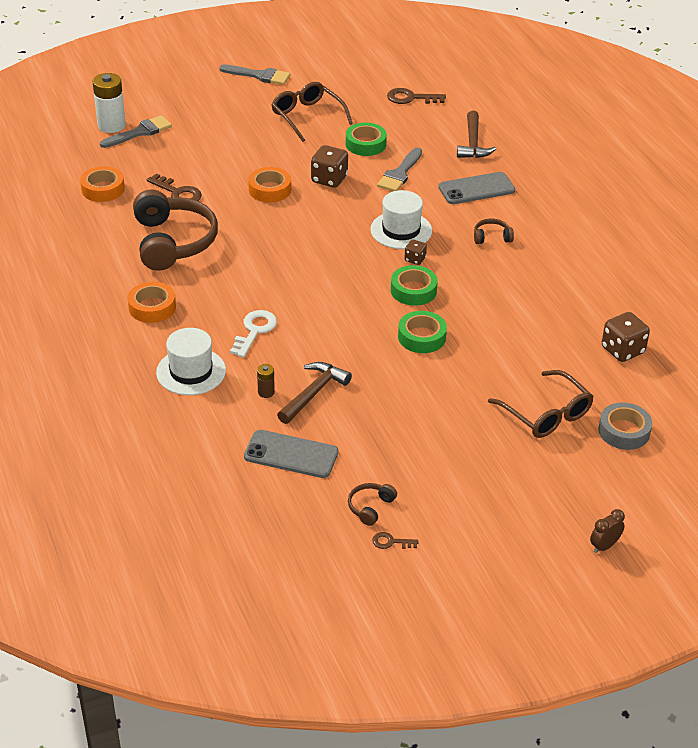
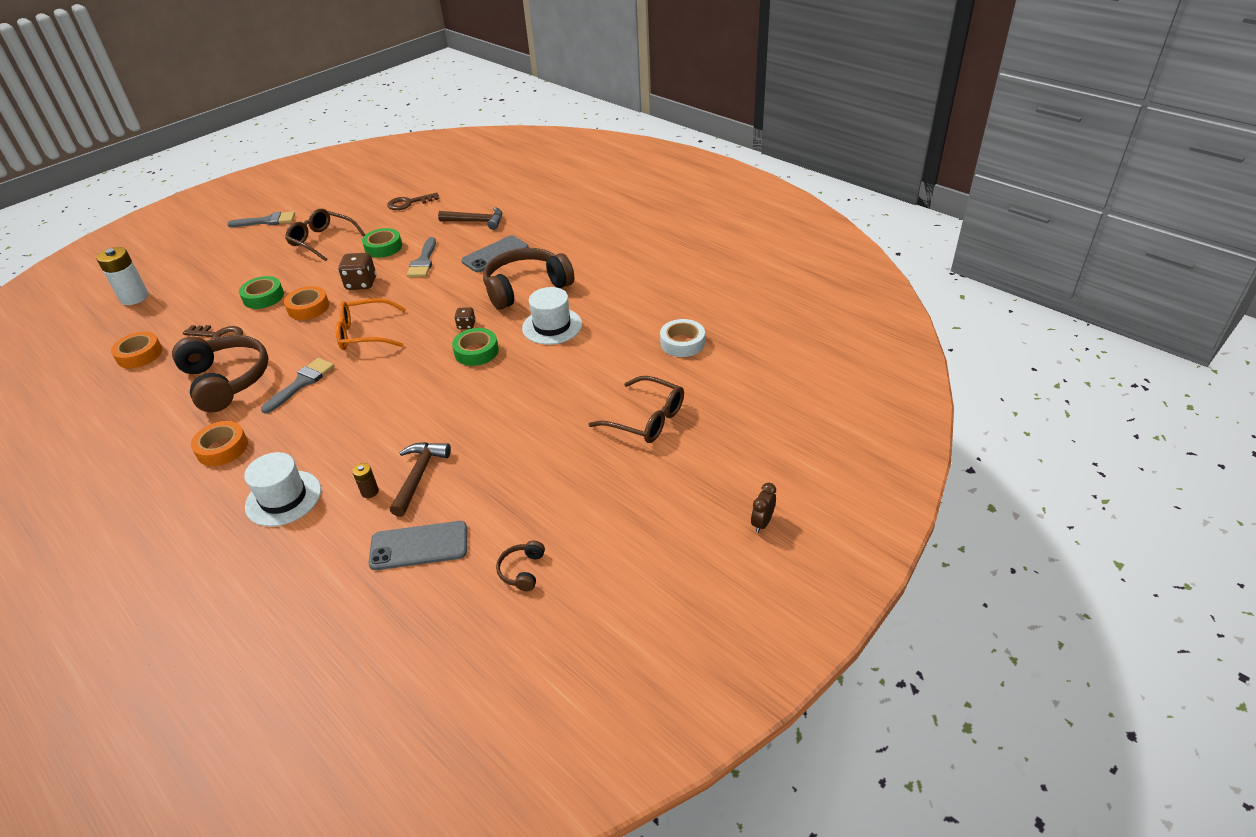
camera: 20 degrees left, 0 degrees up
grey brush [100,115,172,148] -> grey brush moved to [261,358,334,414]
white key [230,310,277,357] -> none
white hat [370,190,432,249] -> white hat moved to [522,287,582,345]
brown key [372,532,418,549] -> none
green tape [398,311,447,353] -> green tape moved to [239,276,284,309]
brown hammer [457,111,496,158] -> brown hammer turned 60 degrees counterclockwise [438,207,502,230]
brown headphones [474,219,514,244] -> brown headphones [483,248,574,310], size x2.40
grey tape [598,402,652,450] -> none
brown dice [602,312,650,362] -> white tape [660,319,705,357]
none -> orange glasses [336,298,406,350]

